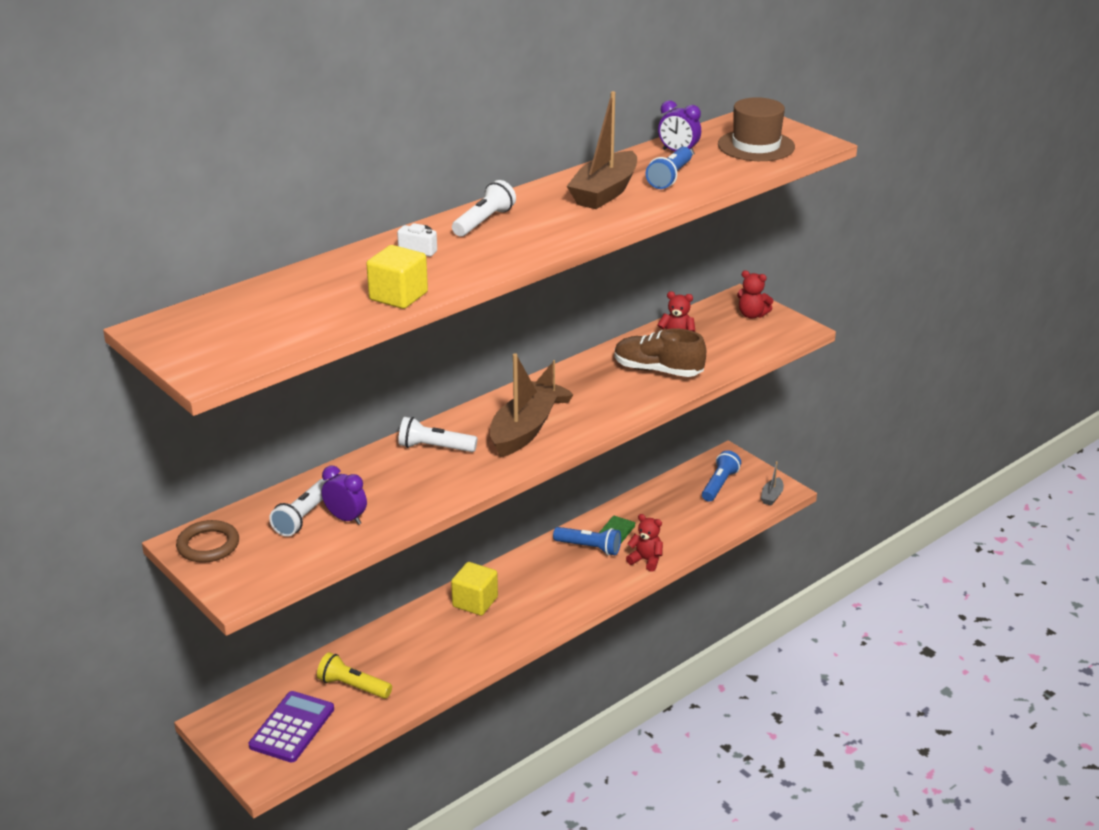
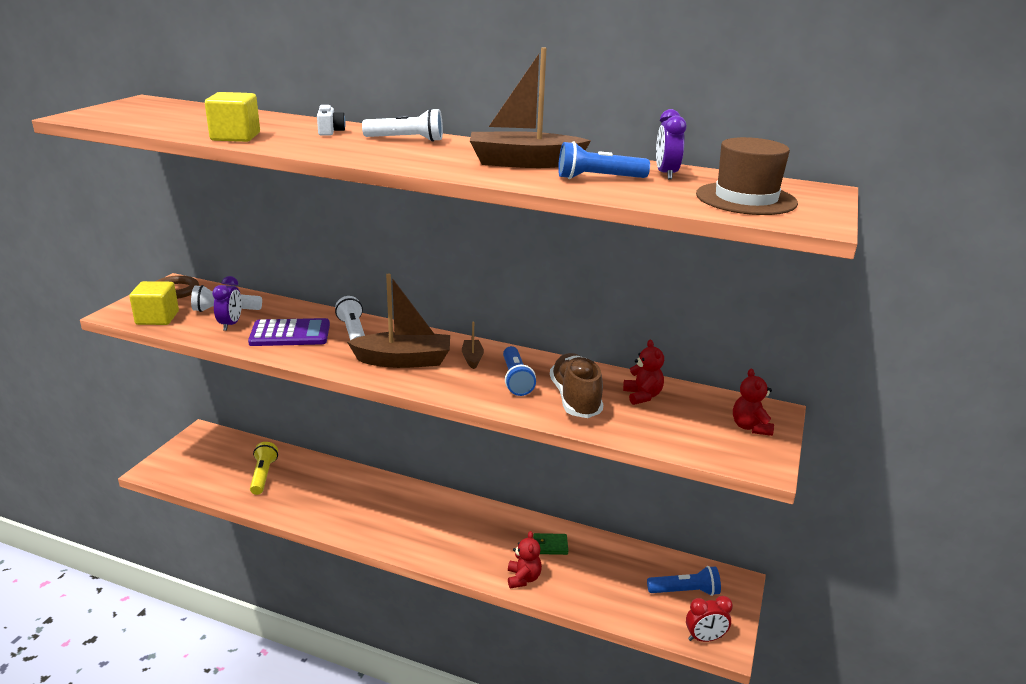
camera: 60 degrees right, 5 degrees down
purple calculator [249,691,334,763] -> purple calculator moved to [248,318,330,346]
yellow cube [451,562,498,616] -> yellow cube moved to [129,281,179,325]
blue flashlight [553,527,621,556] -> blue flashlight moved to [503,346,536,396]
grey boat [761,461,784,506] -> red clock [686,596,733,642]

